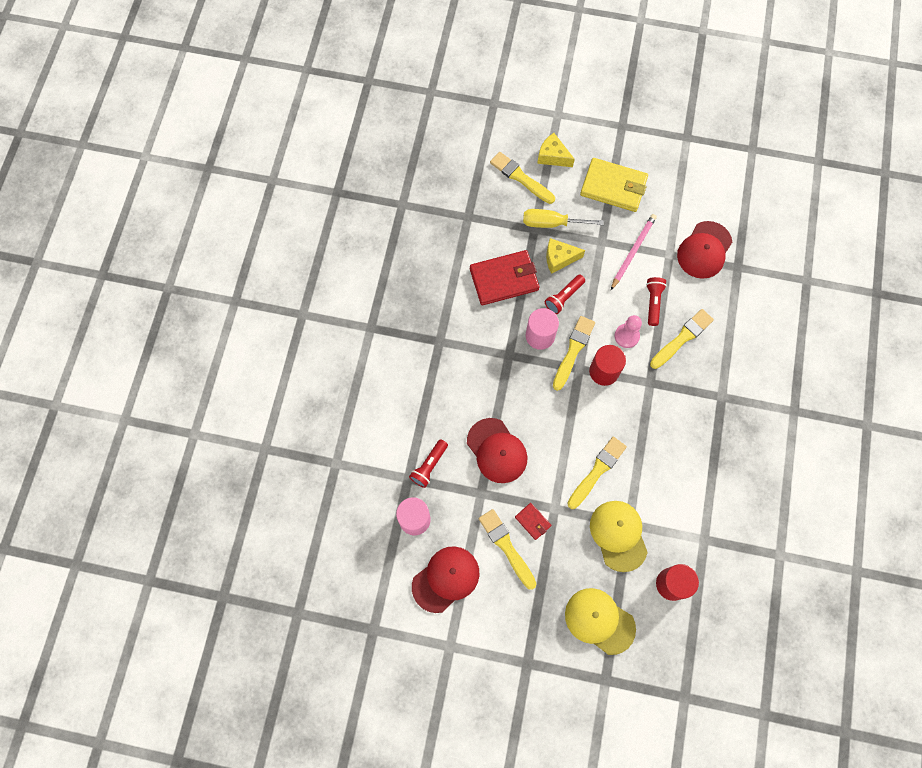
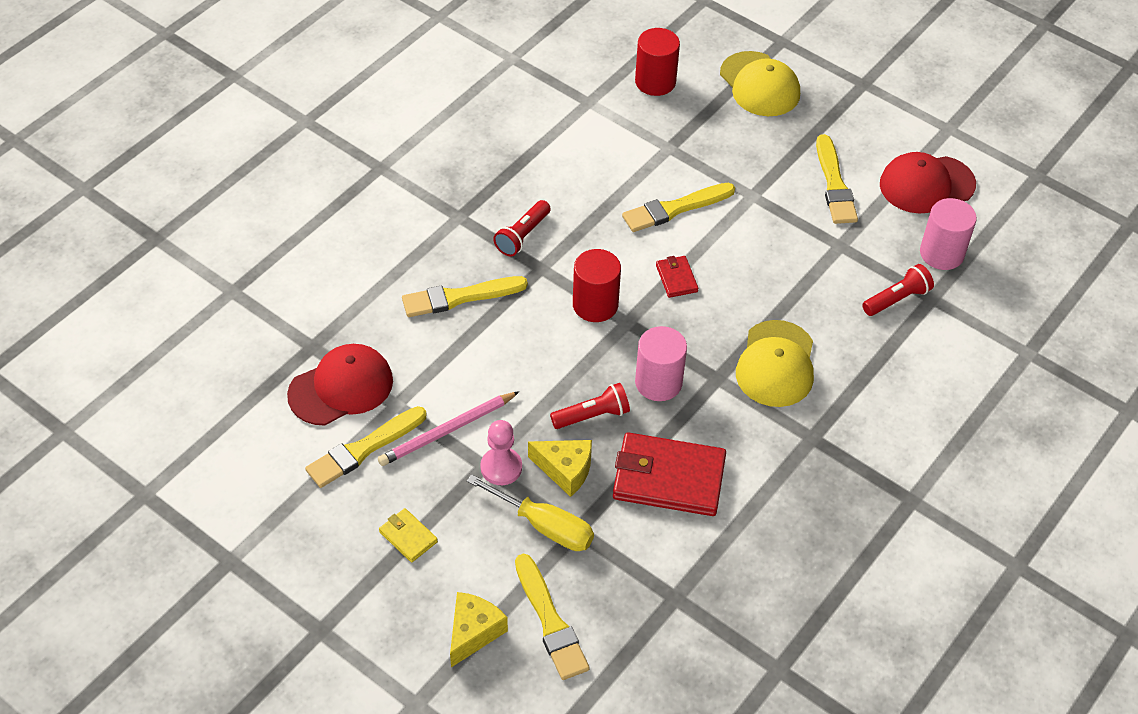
camera: 155 degrees left, 20 degrees down
red cap [467,418,528,483] -> none
red wallet [515,503,551,540] -> red wallet moved to [656,256,699,298]
yellow cheese [537,133,575,167] -> yellow cheese turned 120 degrees counterclockwise [450,592,508,667]
yellow brush [553,316,595,391] -> yellow brush moved to [305,406,426,488]
yellow wallet [580,158,648,212] -> yellow wallet [379,508,438,563], size x0.47
yellow cap [590,501,648,572] -> yellow cap moved to [736,320,814,407]
pink pawn [615,315,642,348] -> pink pawn moved to [480,420,522,485]
red flashlight [646,277,667,326] -> red flashlight moved to [493,200,551,256]

